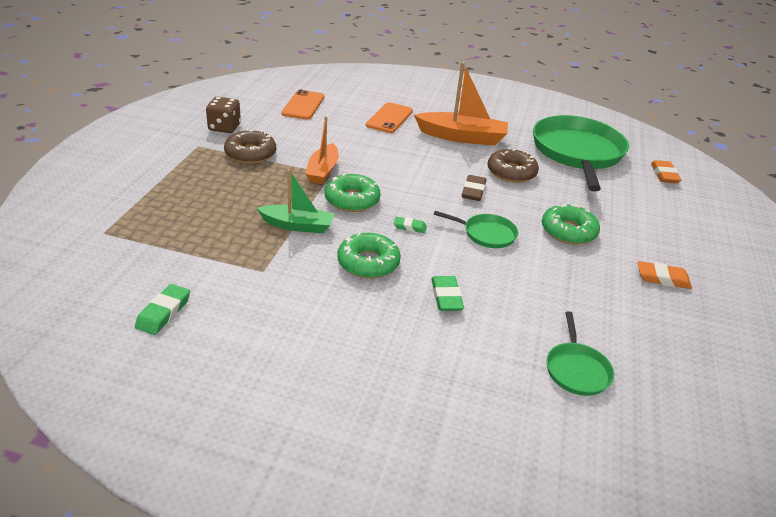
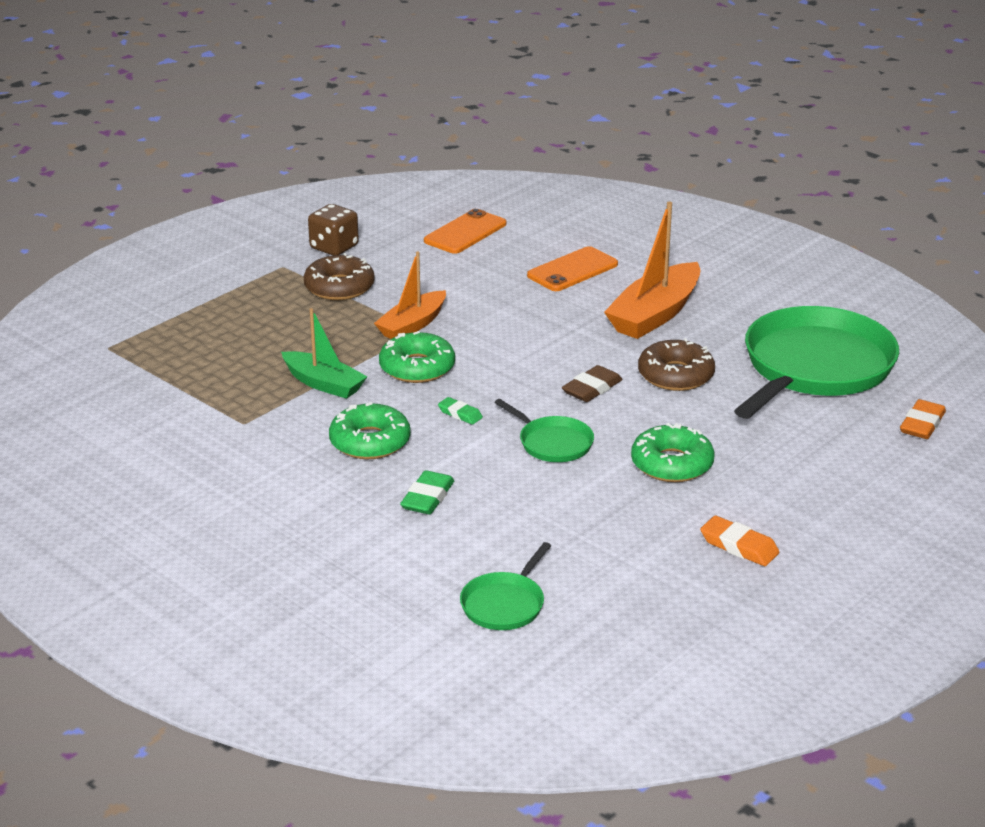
camera: 30 degrees right, 5 degrees down
green eraser [135,284,190,335] -> none
orange boat [414,62,508,146] -> orange boat turned 90 degrees clockwise [604,202,701,339]

